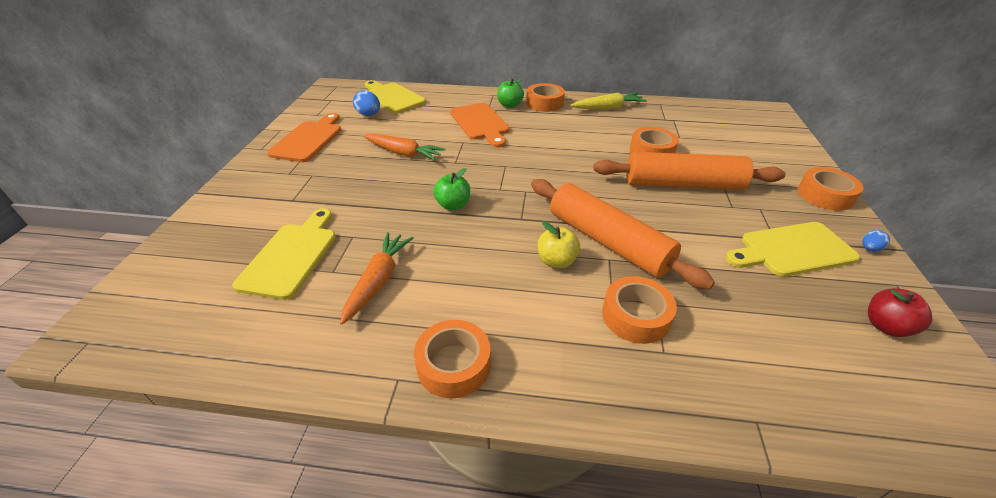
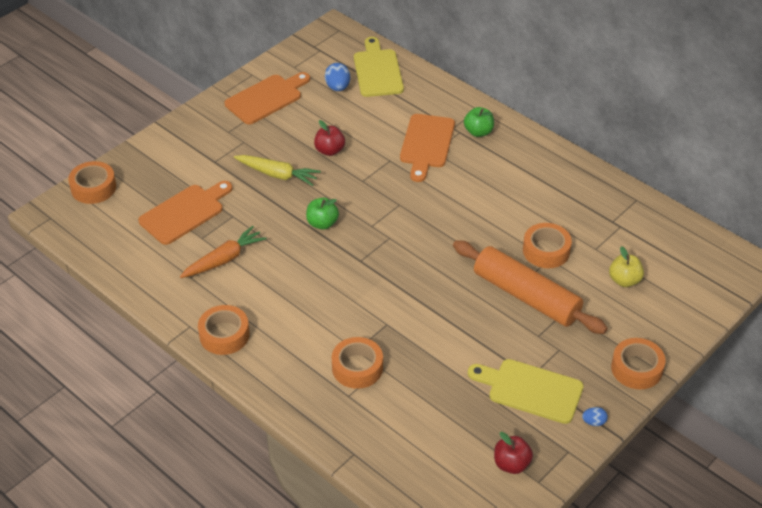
camera: 35 degrees right, 5 degrees up
yellow cutting board [233,209,336,300] -> orange cutting board [138,181,232,245]
orange carrot [363,134,445,161] -> red apple [314,120,345,156]
orange tape [526,83,565,112] -> orange tape moved to [68,161,116,204]
orange rolling pin [531,179,715,290] -> none
yellow apple [537,221,580,268] -> yellow apple moved to [609,246,644,287]
yellow carrot [570,92,647,110] -> yellow carrot moved to [234,155,321,186]

